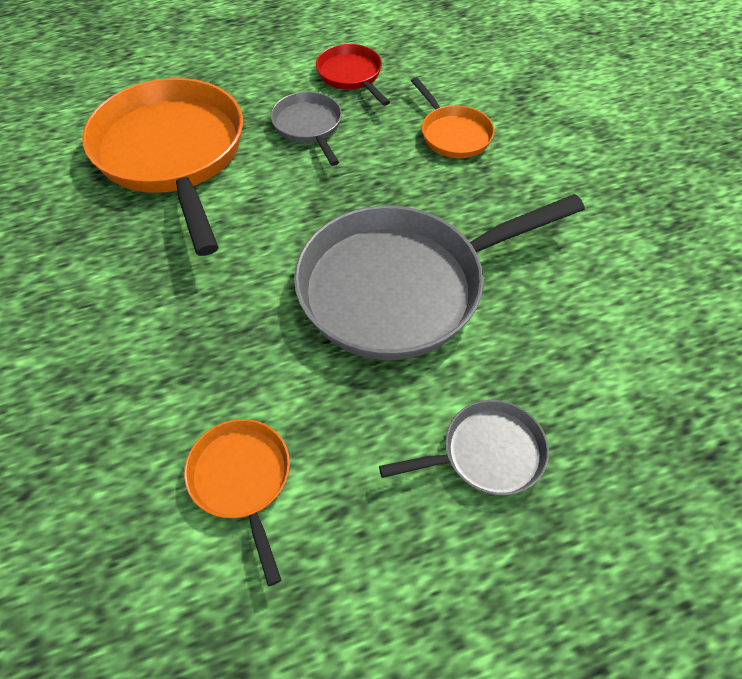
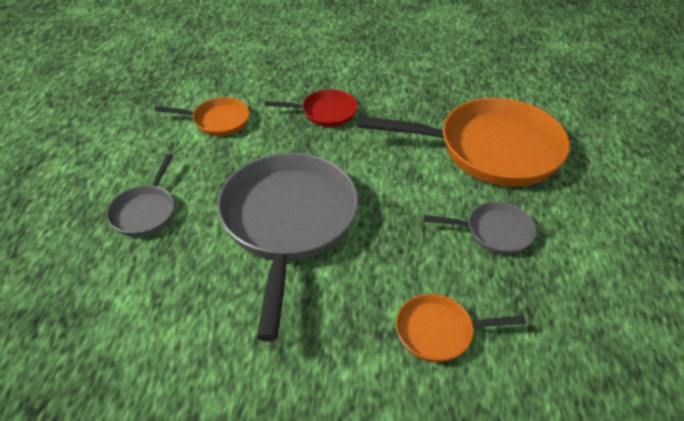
camera: 115 degrees right, 10 degrees down
red pan [316,44,390,106] -> red pan moved to [265,89,357,127]

